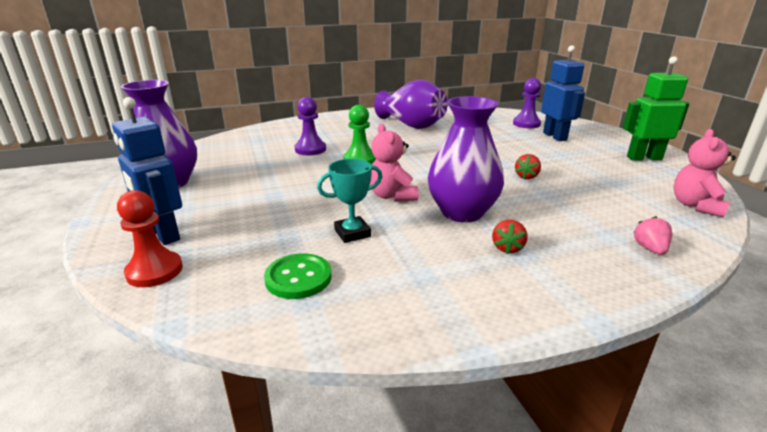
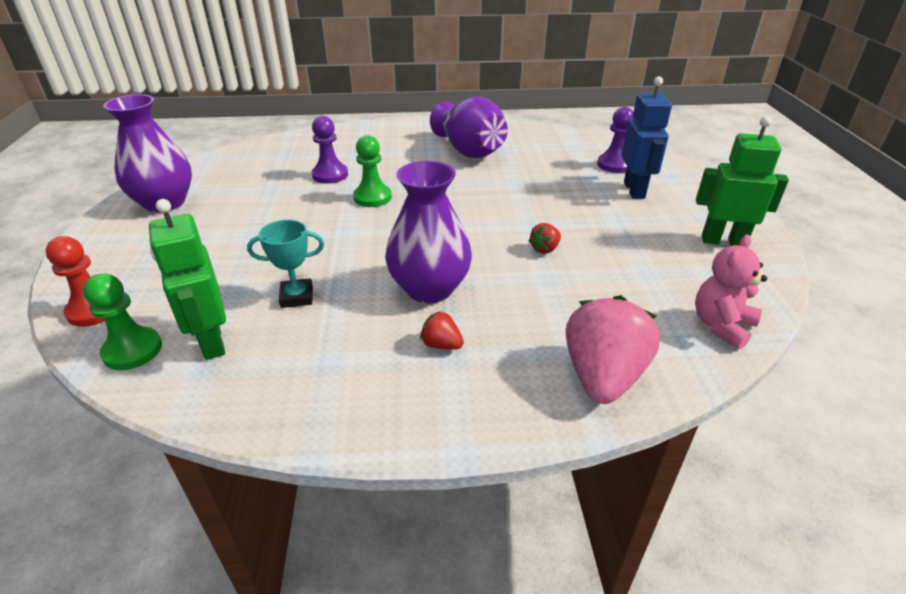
camera: 15 degrees right, 10 degrees up
blue robot [112,97,182,245] -> none
green button [264,253,331,299] -> green robot [149,199,226,360]
pink teddy bear [370,124,418,202] -> none
red strawberry [492,220,528,254] -> red strawberry turned 90 degrees clockwise [420,311,464,349]
pink strawberry [633,216,672,255] -> pink strawberry [565,295,660,404], size x2.23
none -> green pawn [83,273,162,370]

